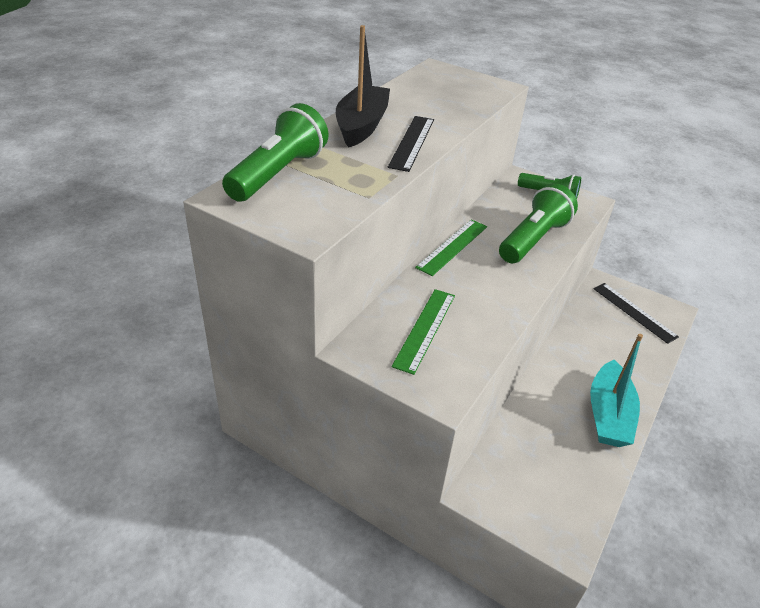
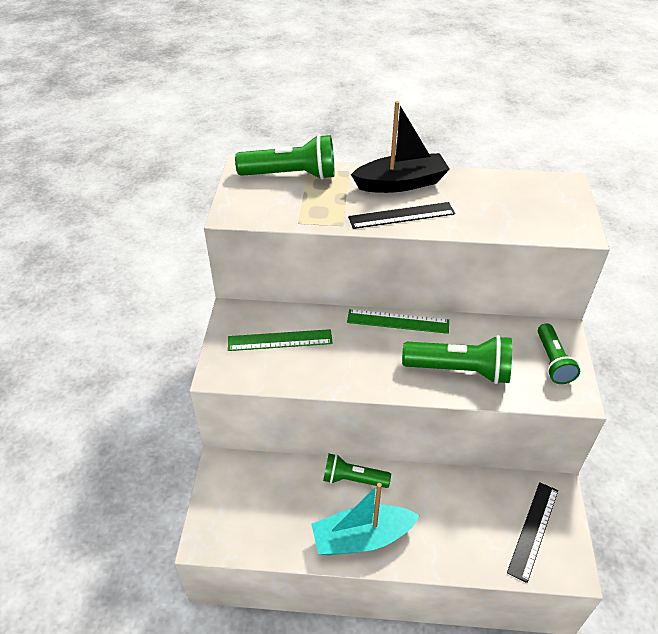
camera: 65 degrees right, 5 degrees up
none -> green flashlight [323,453,391,488]

